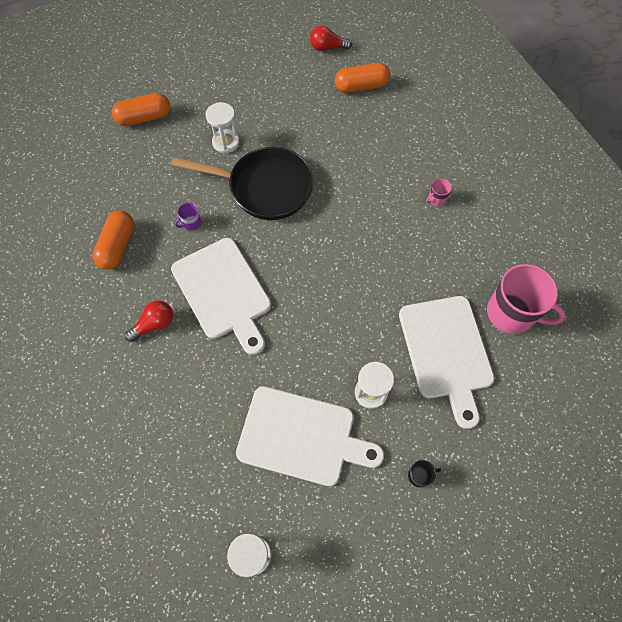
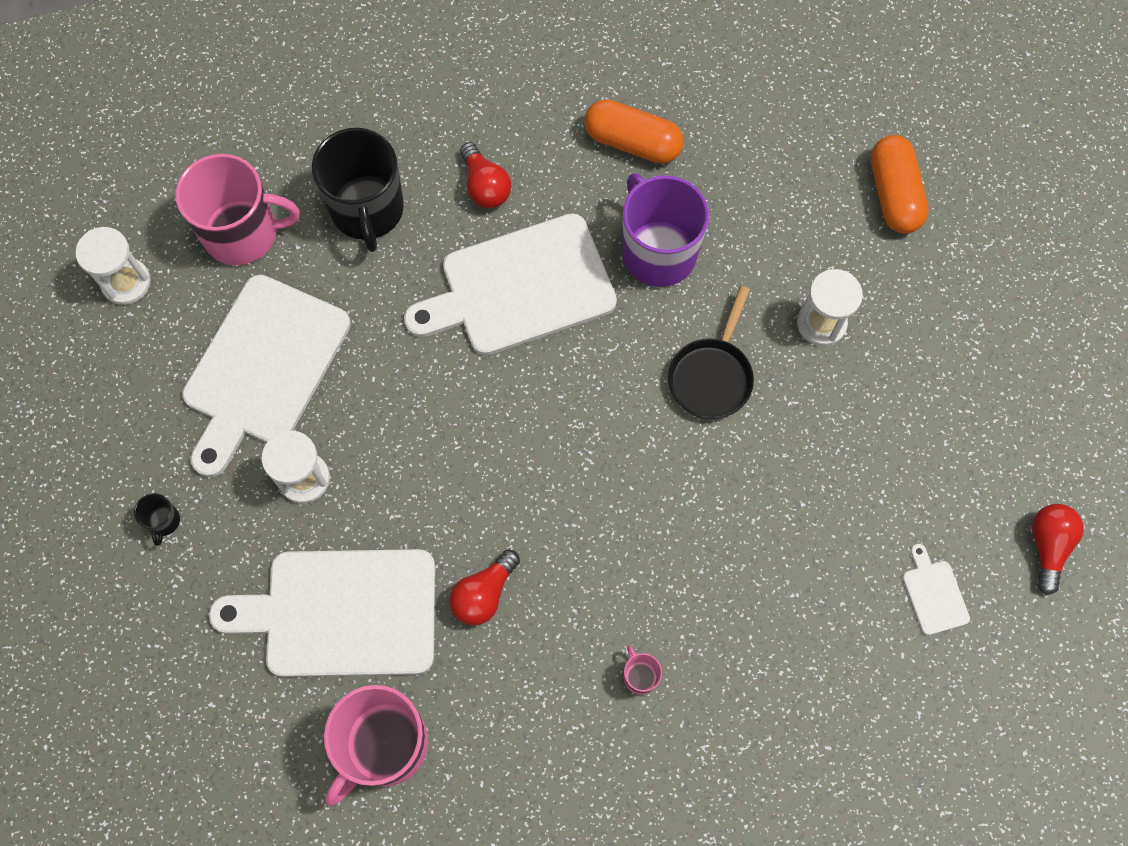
camera: 100 degrees right, 5 degrees up
black pan [171,147,314,220] -> black pan [668,286,754,419], size x0.57
purple mug [175,203,201,230] -> purple mug [622,173,709,287], size x2.42
orange capsule [335,63,390,93] -> white cutting board [903,544,970,635]
none -> pink mug [175,154,300,265]
none -> black mug [312,128,404,252]
none -> red light bulb [449,550,520,625]

